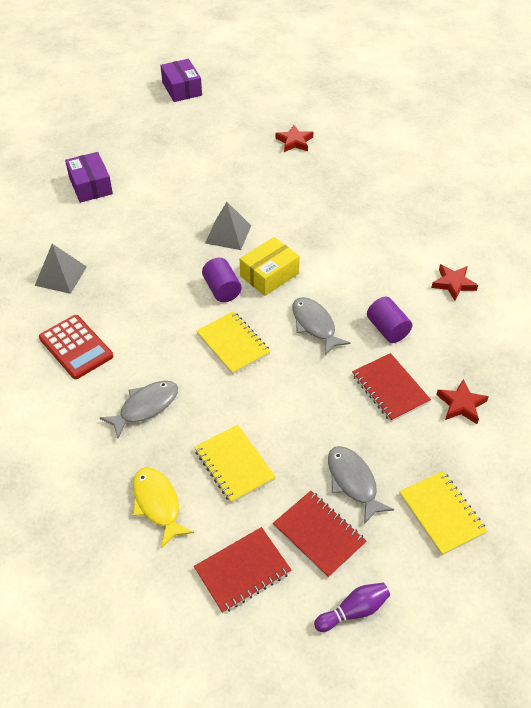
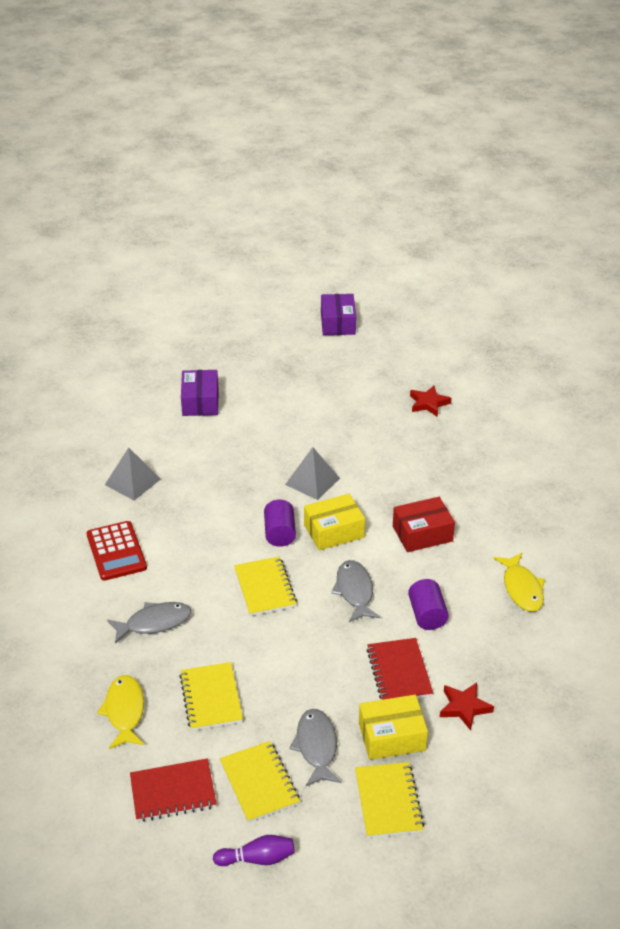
camera: 20 degrees right, 10 degrees down
red notebook [273,491,367,578] -> yellow notebook [220,741,300,823]
red star [431,264,478,301] -> yellow fish [493,553,545,612]
none -> yellow box [359,695,428,760]
none -> red box [393,497,455,552]

